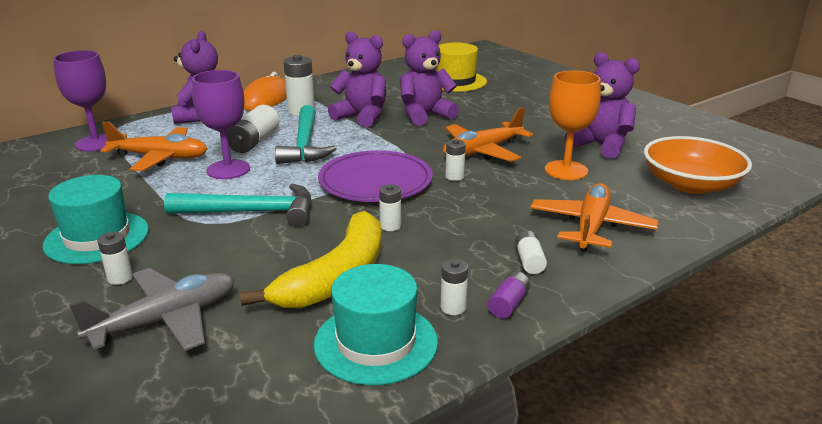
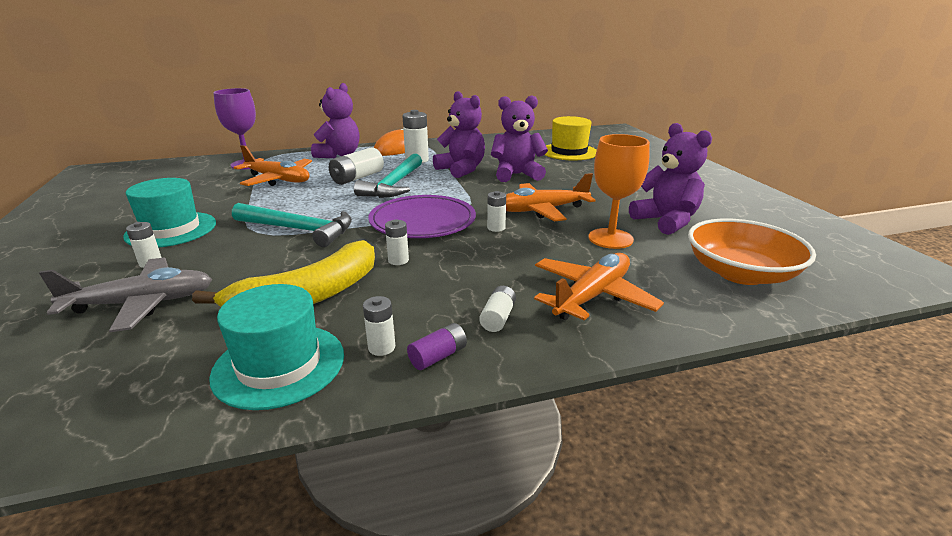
camera: 20 degrees right, 0 degrees up
purple goblet [192,70,250,179] -> none

